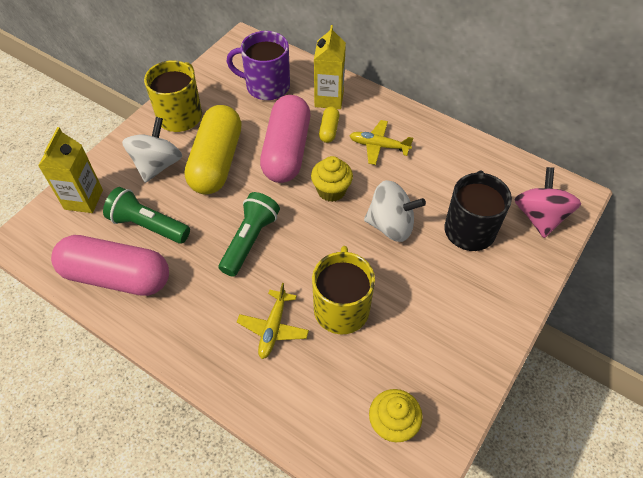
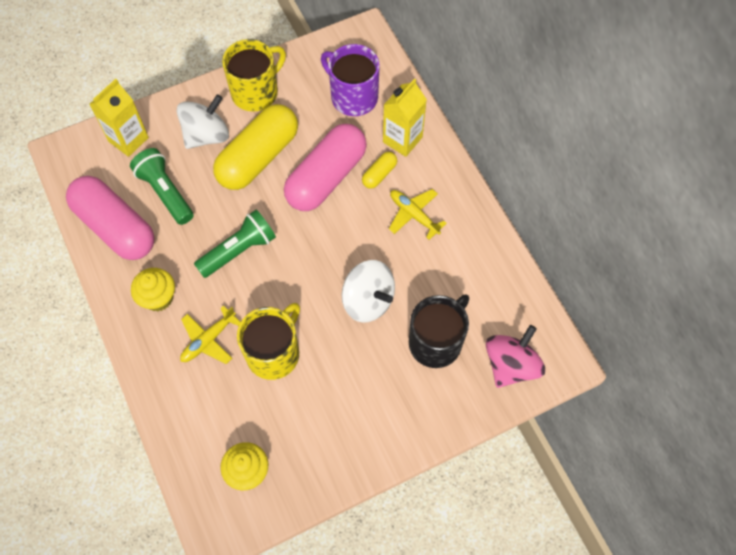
camera: 30 degrees right, 10 degrees up
yellow cupcake [311,156,353,202] -> yellow cupcake moved to [131,268,175,311]

